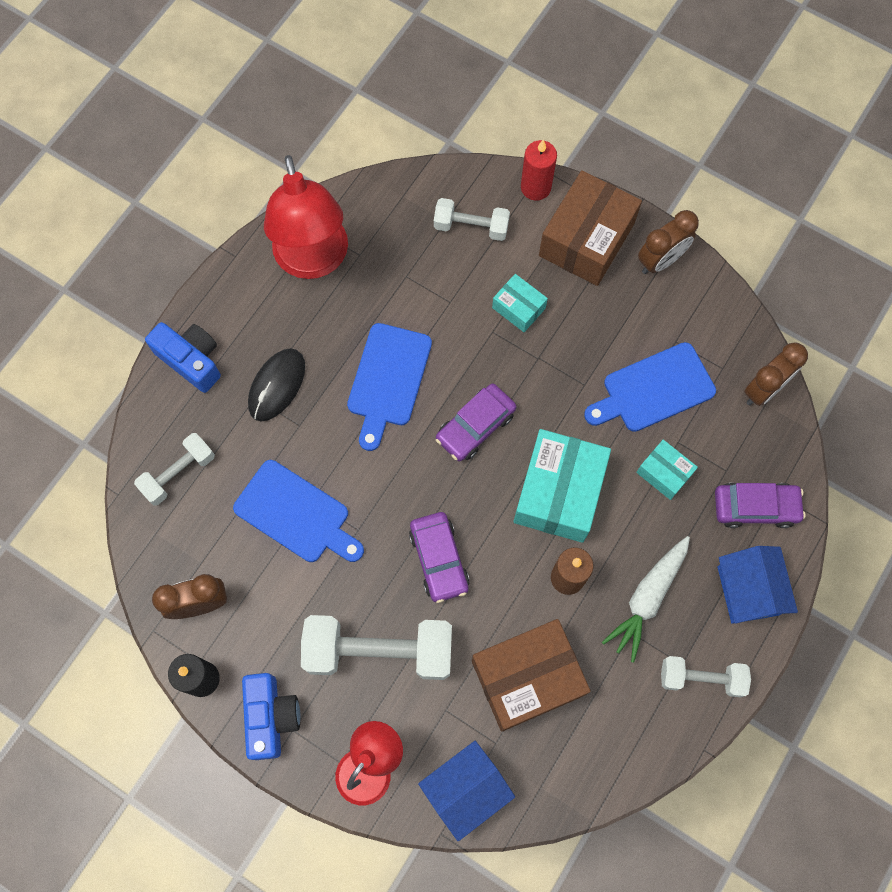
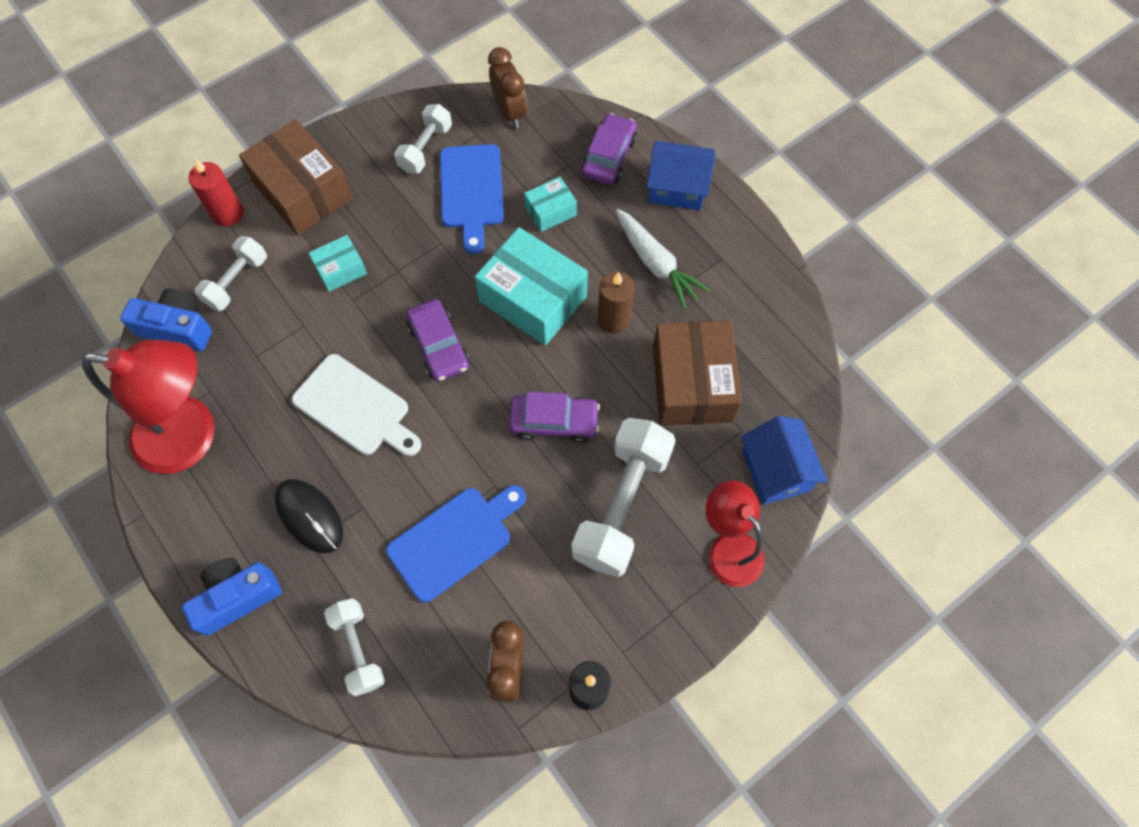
camera: 70 degrees left, 5 degrees down
blue camera [242,673,300,760] -> blue camera moved to [120,288,212,351]
blue cutting board [347,323,432,451] -> white cutting board [292,354,421,456]
brown clock [638,210,699,274] -> none
white dumbbell [661,656,751,697] -> white dumbbell moved to [394,104,452,173]

